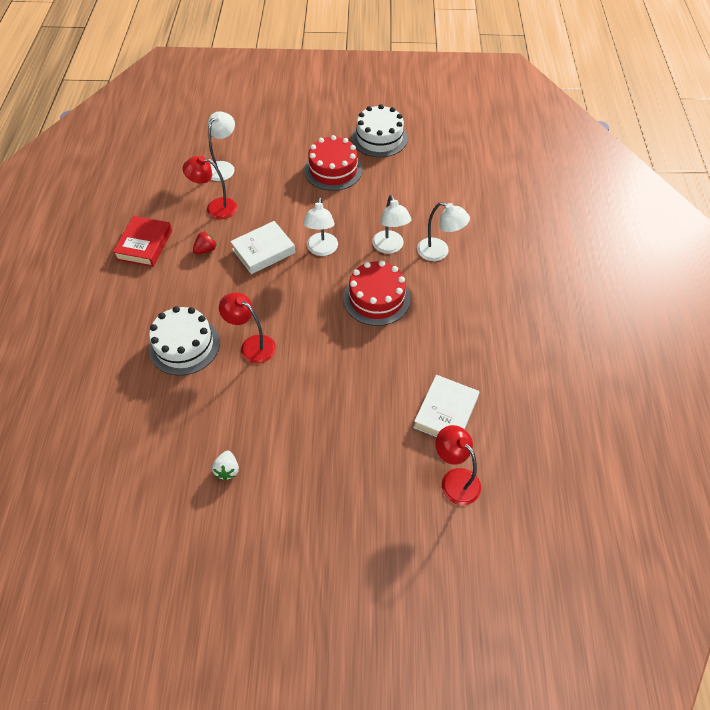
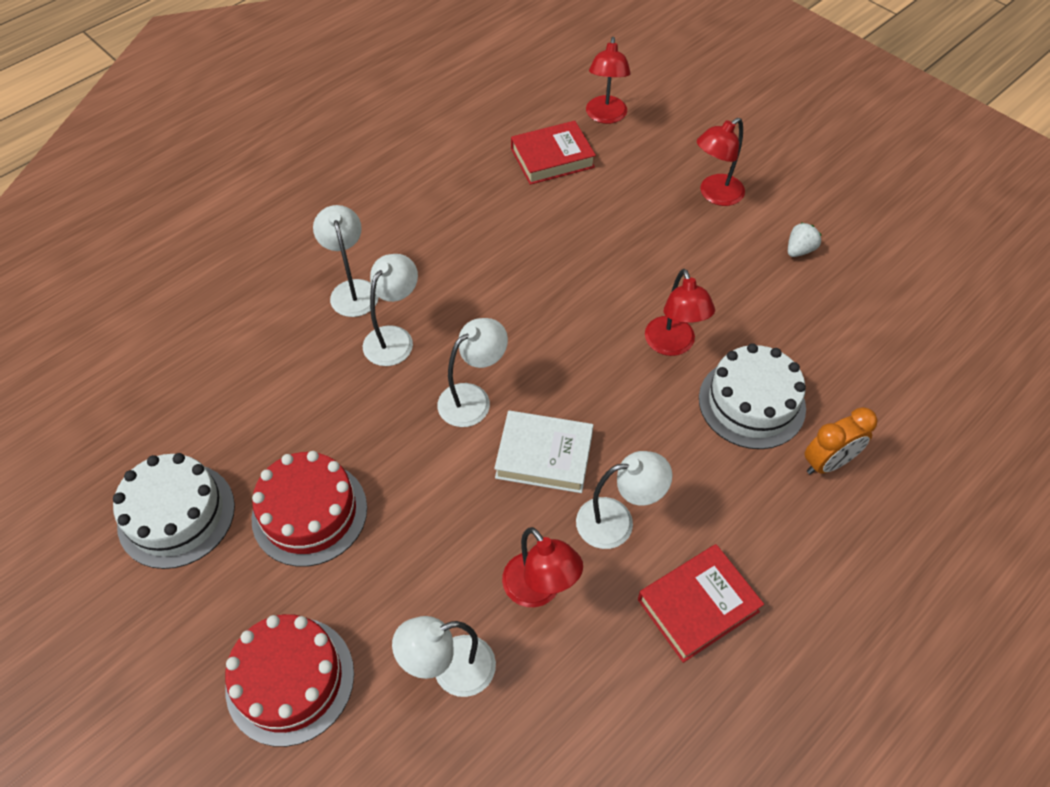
camera: 135 degrees left, 0 degrees up
red strawberry [193,231,217,254] -> white lamp [576,451,672,549]
red cake [343,260,410,326] -> red cake moved to [225,614,354,747]
white book [413,375,480,437] -> red book [511,121,596,185]
none -> red lamp [697,118,745,206]
none -> orange clock [805,407,878,475]

